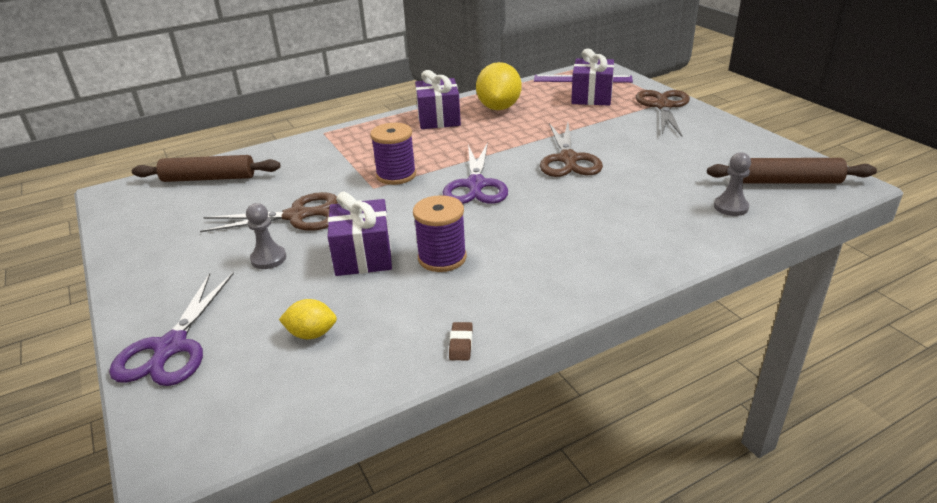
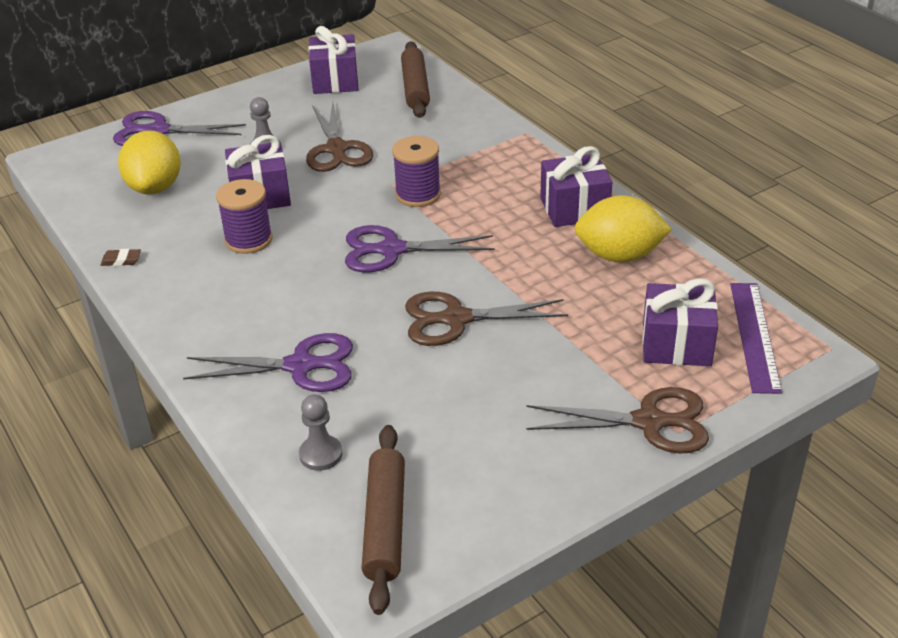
camera: 85 degrees right, 5 degrees up
yellow lemon [279,299,337,339] -> yellow lemon [118,130,181,195], size x1.87
none -> purple scissors [183,333,353,392]
none -> purple gift [308,26,358,94]

